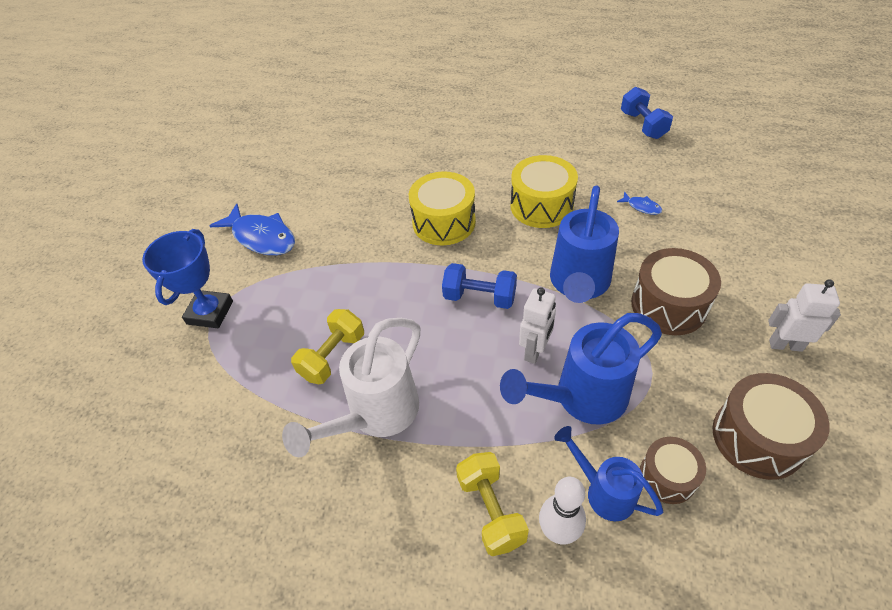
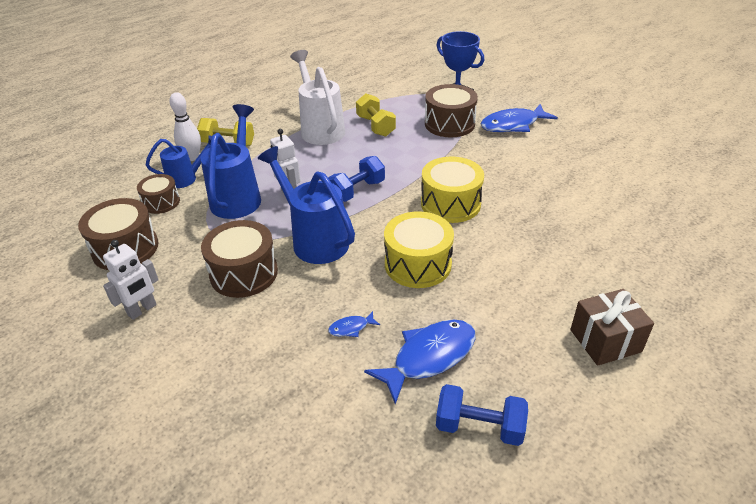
camera: 120 degrees right, 10 degrees down
none -> blue fish [364,319,476,404]
none -> brown drum [425,84,478,137]
none -> brown gift [570,289,654,366]

